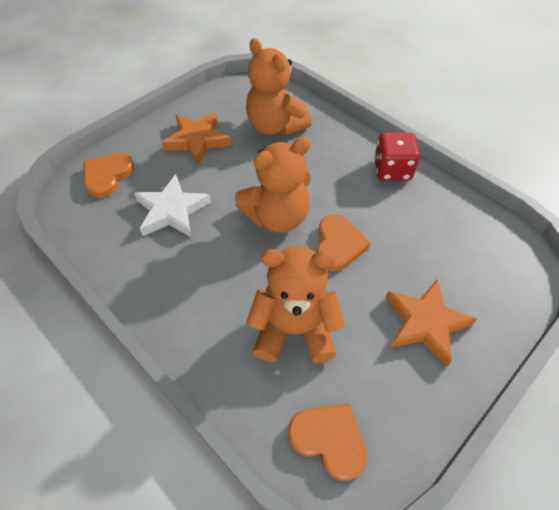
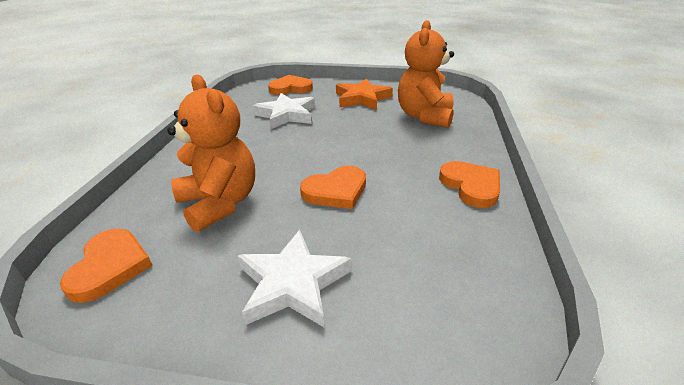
camera: 55 degrees right, 20 degrees down
orange teddy bear [235,137,311,232] -> none
red dice [374,132,420,181] -> orange heart [439,161,500,208]
orange star [385,280,477,366] -> white star [238,230,352,328]

